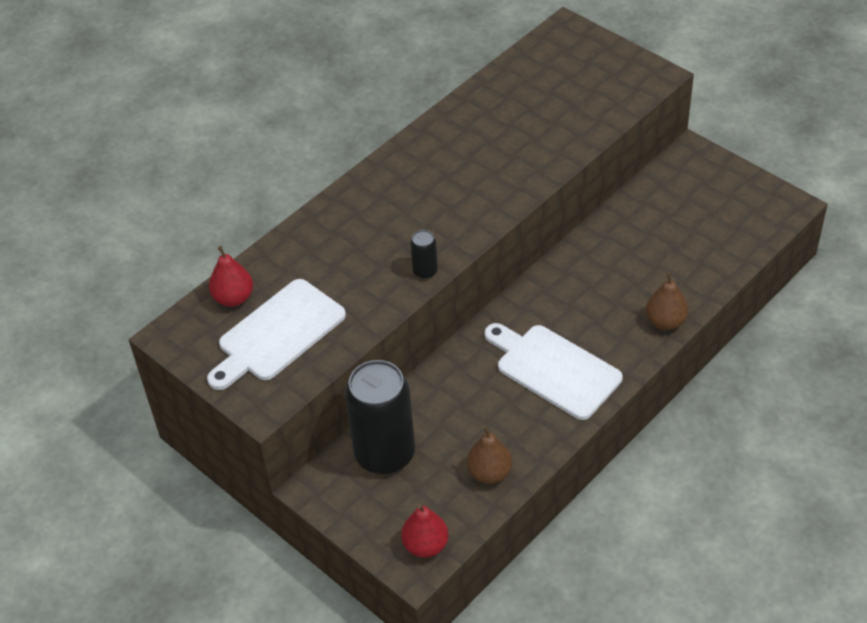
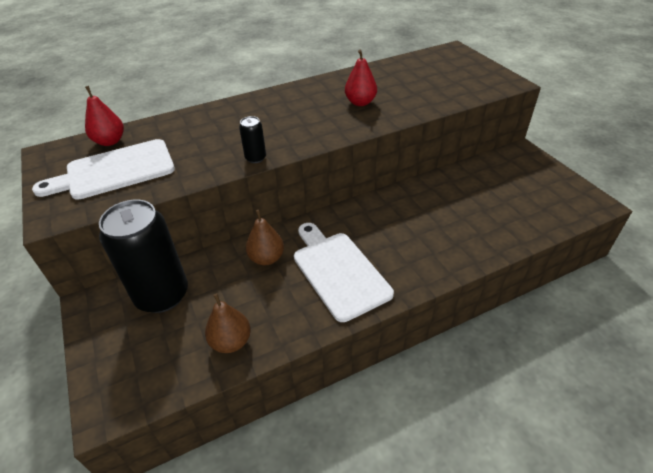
camera: 20 degrees right, 5 degrees down
red pear [401,504,449,558] -> red pear moved to [345,50,377,106]
brown pear [646,272,689,330] -> brown pear moved to [246,210,284,265]

